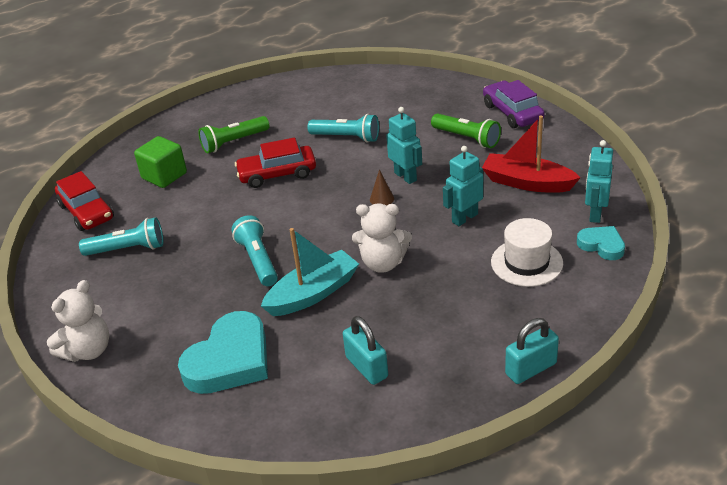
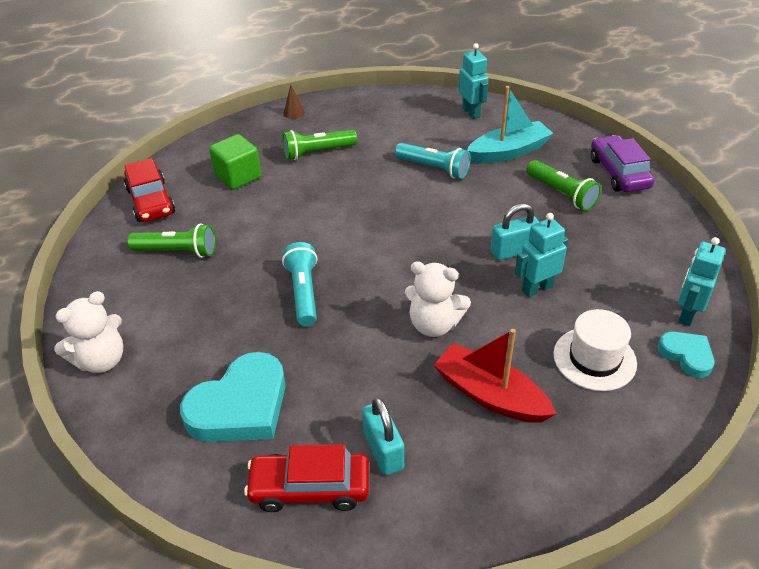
camera: 10 degrees right, 5 degrees up
turquoise flashlight [79,217,163,256] -> green flashlight [127,223,216,258]
red car [235,138,316,188] -> red car moved to [244,444,369,512]
turquoise boat [261,228,359,316] -> turquoise boat moved to [467,86,553,164]
brown cone [370,169,394,205] -> brown cone moved to [283,85,305,119]
turquoise robot [386,107,422,184] -> turquoise robot moved to [458,43,489,119]
red boat [482,116,581,193] -> red boat moved to [434,329,556,423]
turquoise padlock [505,318,559,384] -> turquoise padlock moved to [491,204,539,260]

